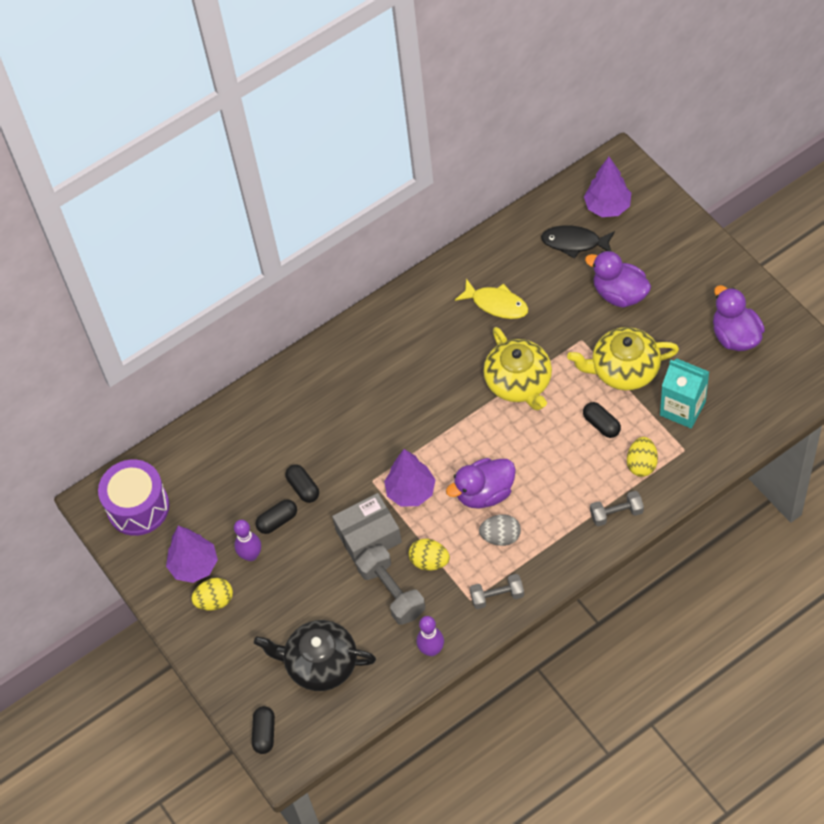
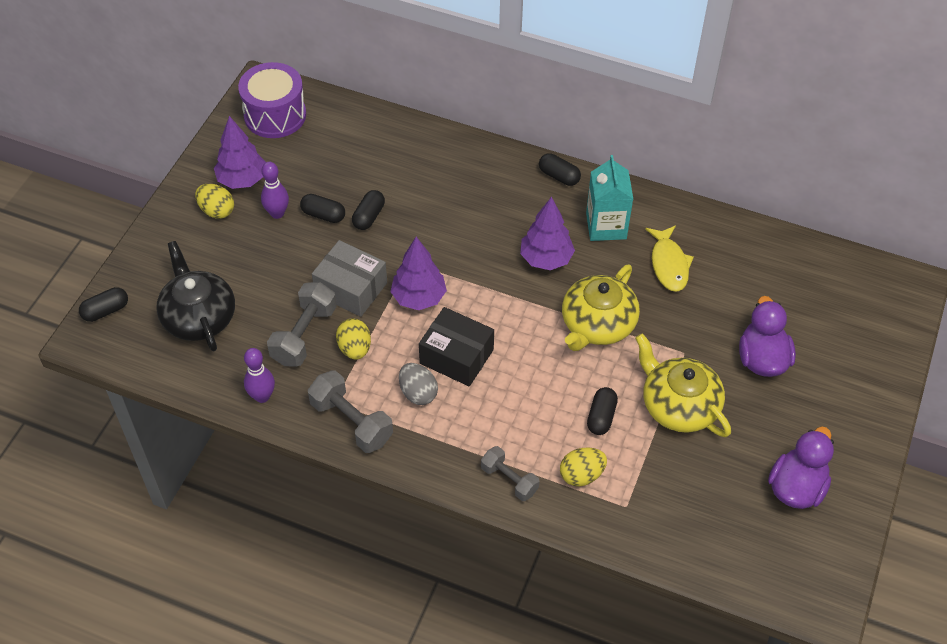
camera: 50 degrees right, 5 degrees down
purple duck [446,458,516,509] -> black box [419,307,494,387]
grey dumbbell [470,574,524,609] -> grey dumbbell [308,370,393,453], size x1.54
black fish [541,225,615,259] -> none
purple tree [584,157,631,217] -> purple tree moved to [520,197,575,270]
turquoise carton [660,359,709,428] -> turquoise carton moved to [586,155,633,241]
none -> black capsule [539,153,581,186]

